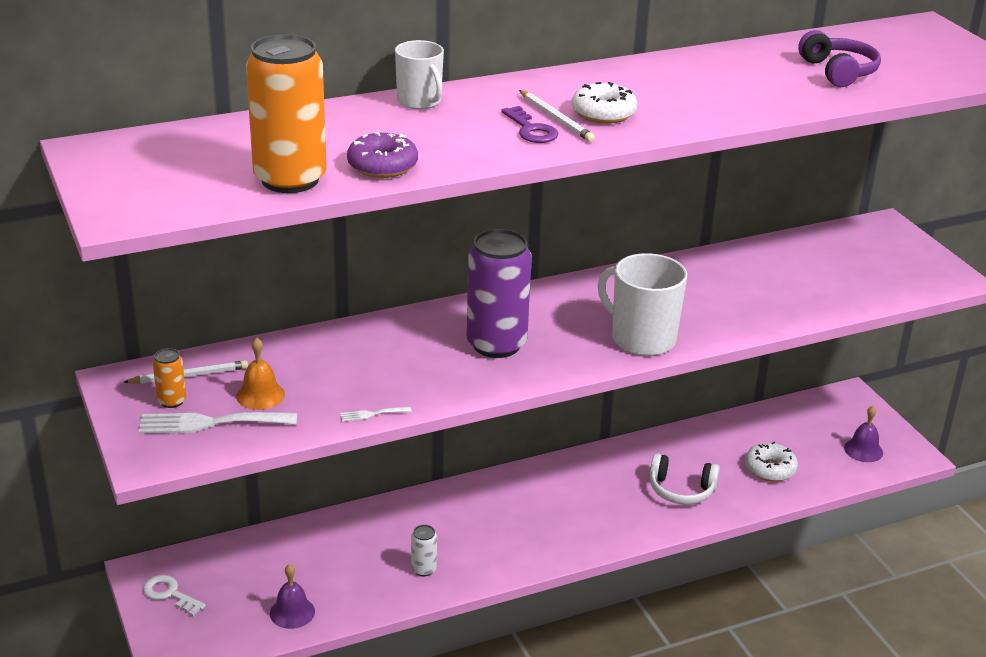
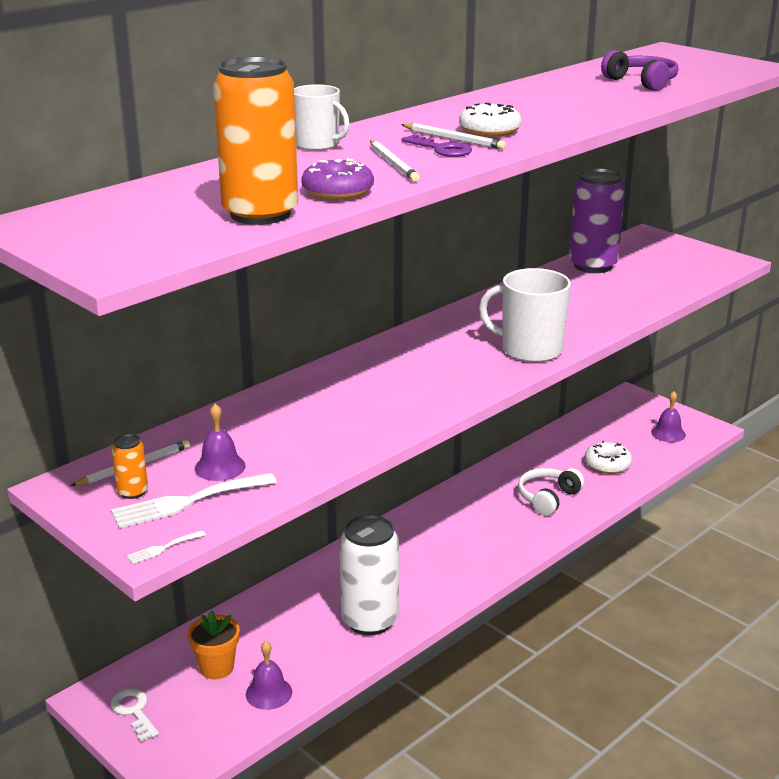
camera: 20 degrees left, 5 degrees down
white key [143,575,206,616] -> white key turned 45 degrees clockwise [111,688,159,742]
orange bell [236,337,285,410] -> purple bell [195,404,246,481]
white fork [340,407,411,422] -> white fork moved to [127,530,206,564]
white can [411,525,437,576] -> white can [339,514,399,635], size x2.26
purple can [466,229,532,358] -> purple can moved to [569,168,625,273]
white headphones [650,453,720,505] -> white headphones turned 135 degrees clockwise [518,468,585,516]
none -> orange flower pot [188,610,239,680]
none -> white pencil [370,140,420,182]

